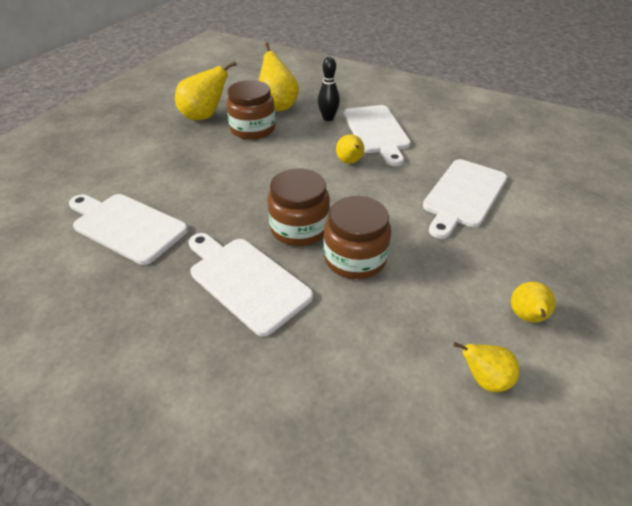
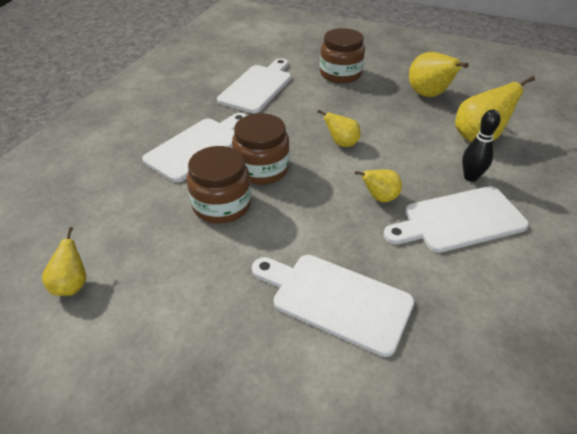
camera: 85 degrees right, 0 degrees up
brown jar [226,80,276,140] -> brown jar moved to [320,28,365,83]
yellow pear [511,282,556,323] -> yellow pear moved to [318,110,361,147]

